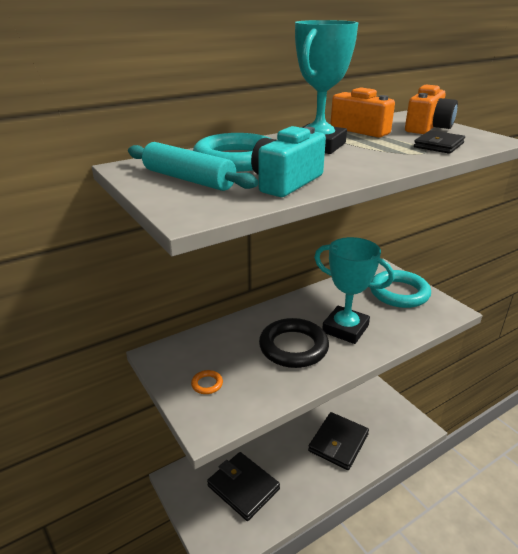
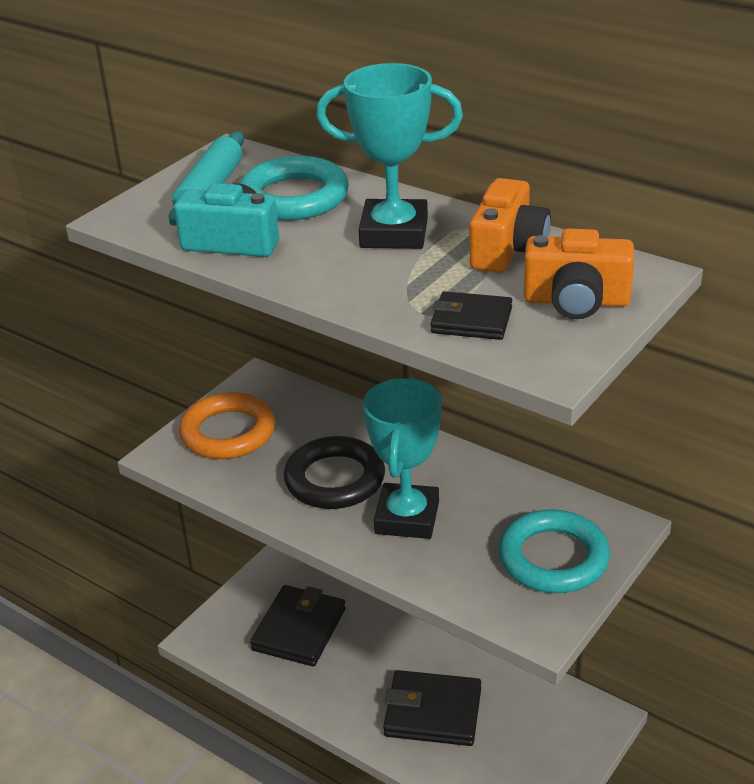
camera: 70 degrees right, 5 degrees up
orange ring [191,370,223,394] -> orange ring [179,392,275,459], size x2.42

